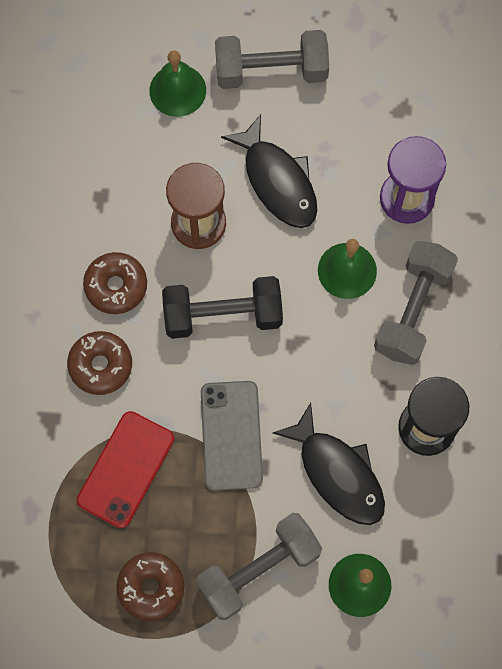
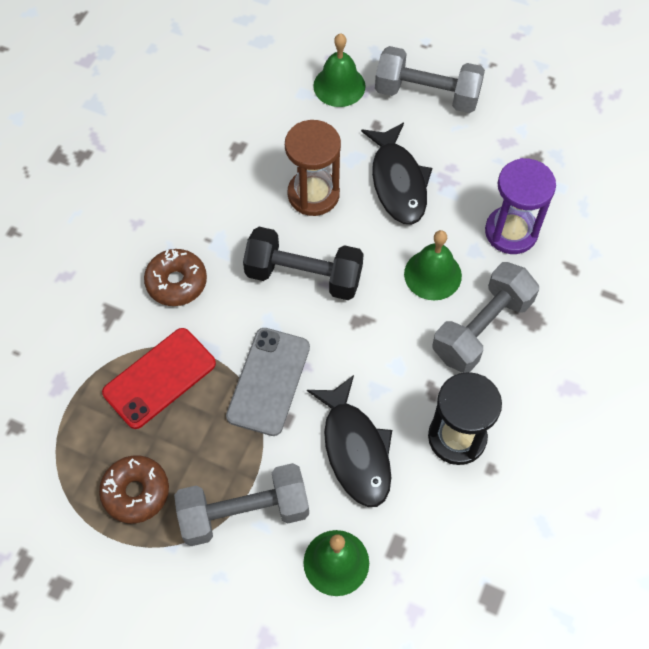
camera: 20 degrees right, 10 degrees down
brown donut [83,252,147,314] -> none

